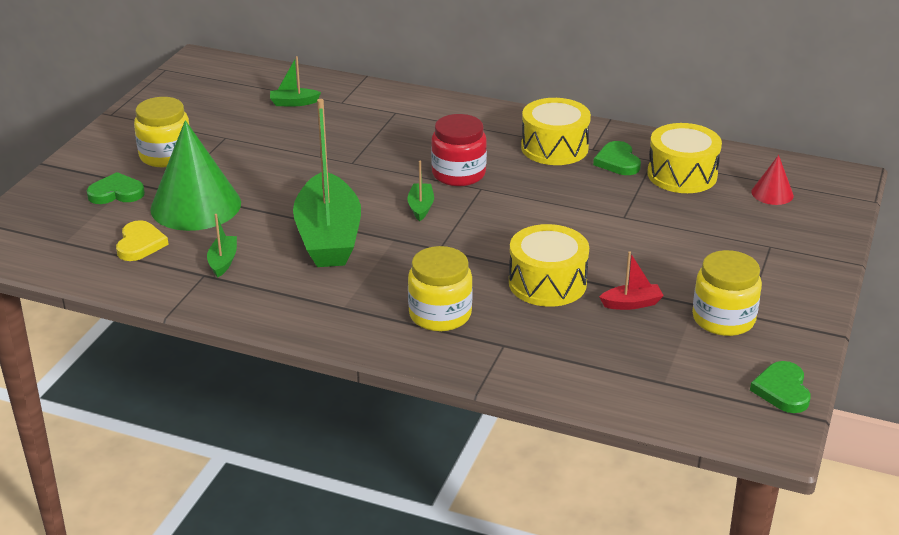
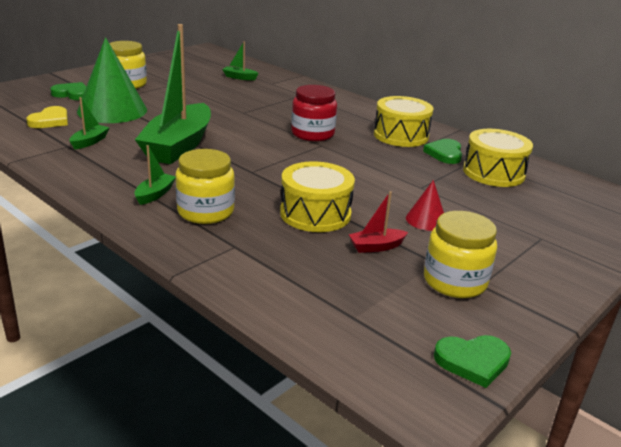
camera: 20 degrees right, 5 degrees down
green boat [407,161,434,221] -> green boat moved to [134,145,176,205]
red boat [599,251,664,310] -> red boat turned 150 degrees clockwise [349,191,408,253]
green heart [750,361,811,413] -> green heart turned 120 degrees counterclockwise [434,335,511,388]
red cone [751,155,794,205] -> red cone moved to [406,180,444,231]

